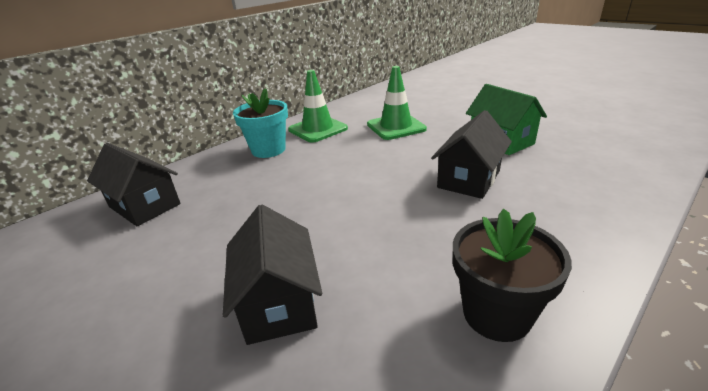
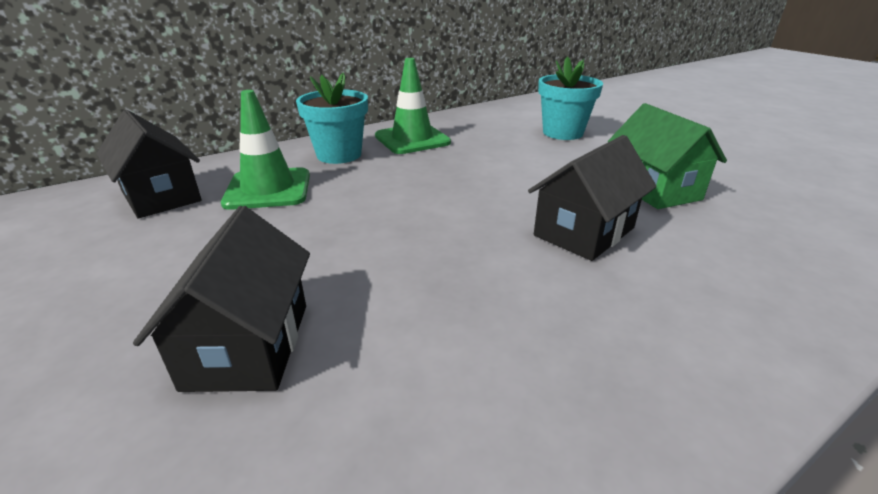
camera: 10 degrees right, 0 degrees up
green traffic cone [367,66,427,140] -> green traffic cone moved to [221,90,310,210]
black flower pot [453,209,572,342] -> none
none -> turquoise flower pot [538,57,603,140]

